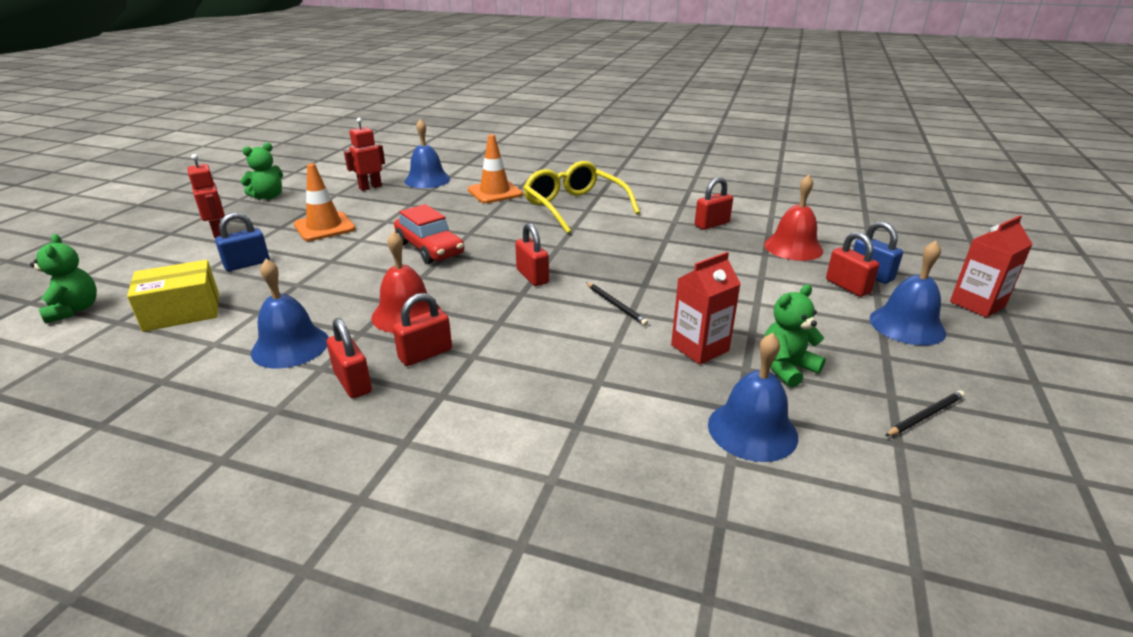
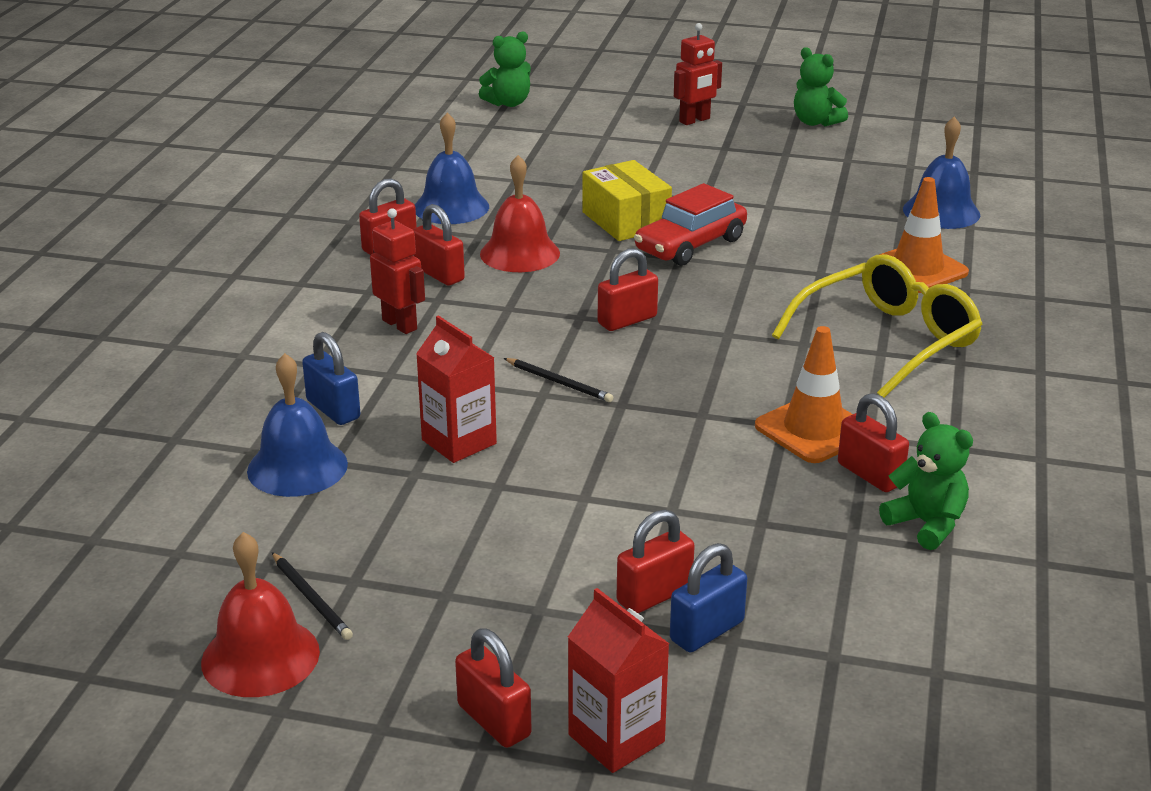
camera: 85 degrees right, 0 degrees up
yellow box [127,260,219,332] -> yellow box moved to [582,160,672,241]
blue padlock [215,212,270,271] -> blue padlock moved to [302,332,360,425]
orange traffic cone [294,163,355,241] -> orange traffic cone moved to [755,326,853,463]
red robot [344,118,385,191] -> red robot moved to [370,208,425,334]
black pencil [586,282,648,326] -> black pencil turned 105 degrees counterclockwise [504,358,613,402]
red bell [764,174,823,261] -> red bell moved to [201,532,320,697]
green teddy bear [764,284,826,388] -> green teddy bear moved to [879,412,973,550]
blue bell [870,241,946,346] -> none
none -> red padlock [455,628,532,748]

